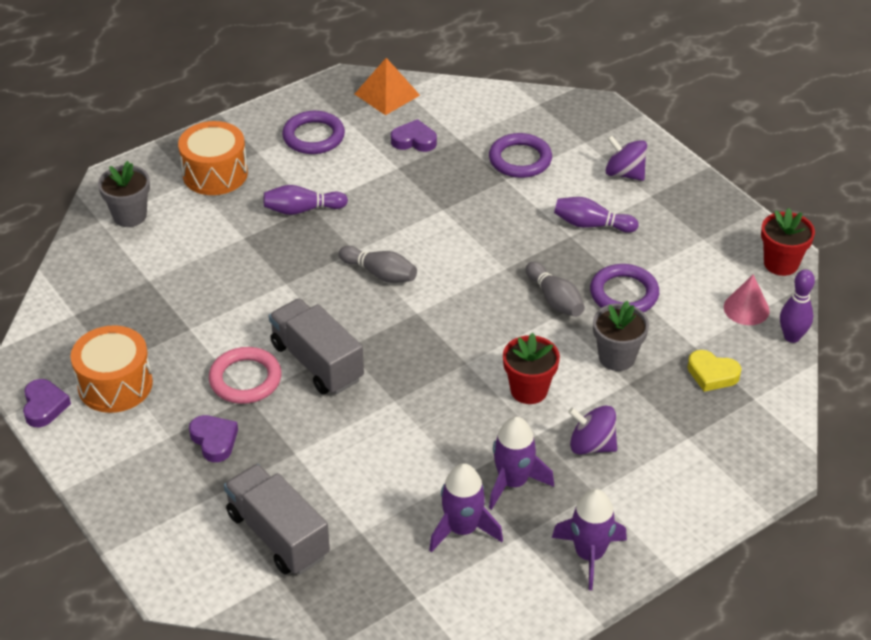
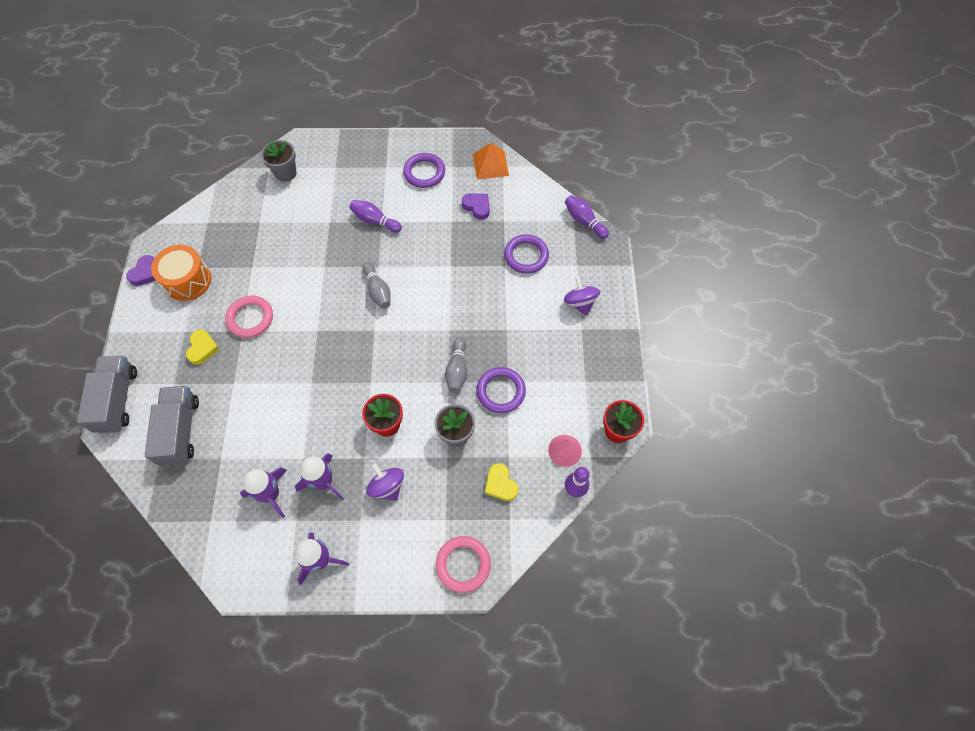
camera: 35 degrees right, 20 degrees up
orange drum [178,121,248,195] -> none
purple heart [189,415,238,462] -> yellow heart [186,329,219,365]
grey truck [269,298,364,394] -> grey truck moved to [77,356,137,433]
purple bowling pin [554,197,638,233] -> purple bowling pin moved to [565,195,609,239]
none -> pink ring [436,536,491,593]

